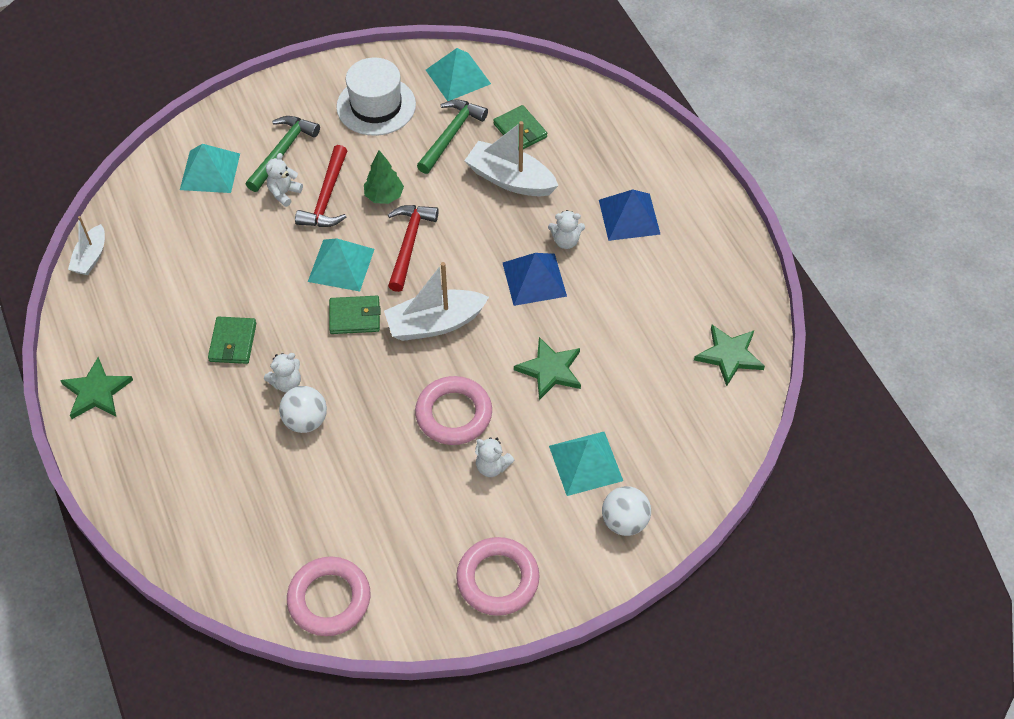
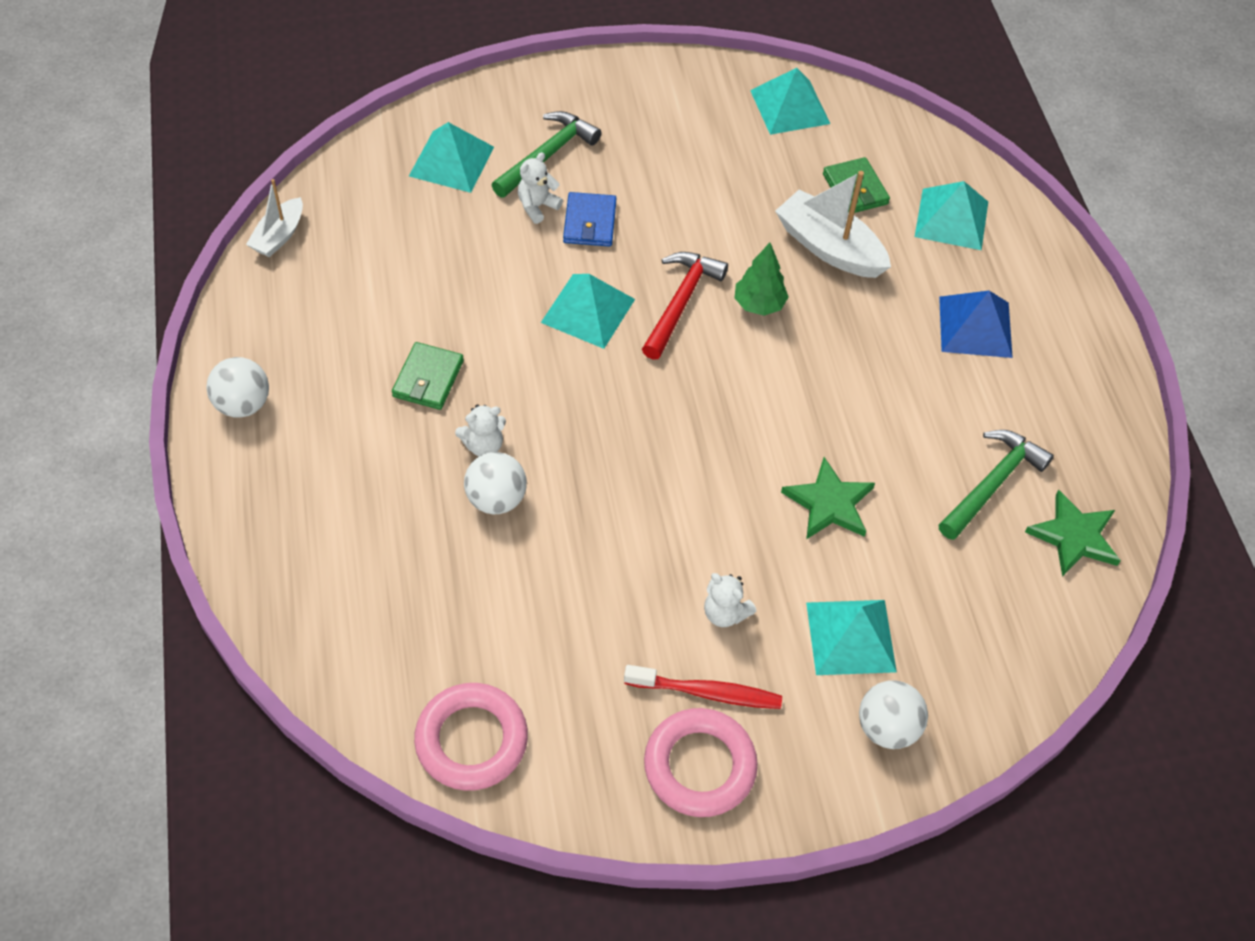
camera: 10 degrees right, 0 degrees up
green star [60,357,133,419] -> white ball [206,357,269,418]
red hammer [295,145,347,227] -> blue wallet [563,192,617,247]
green wallet [329,296,380,334] -> none
white hat [336,58,416,136] -> none
green tree [364,150,404,204] -> green tree moved to [734,243,789,316]
white boat [384,262,489,341] -> none
pink ring [415,376,492,445] -> none
green hammer [417,99,488,174] -> green hammer moved to [939,430,1054,540]
blue pyramid [503,253,567,306] -> none
white teddy bear [548,210,585,249] -> none
none -> red toothbrush [624,665,782,709]
none -> turquoise pyramid [915,181,988,250]

